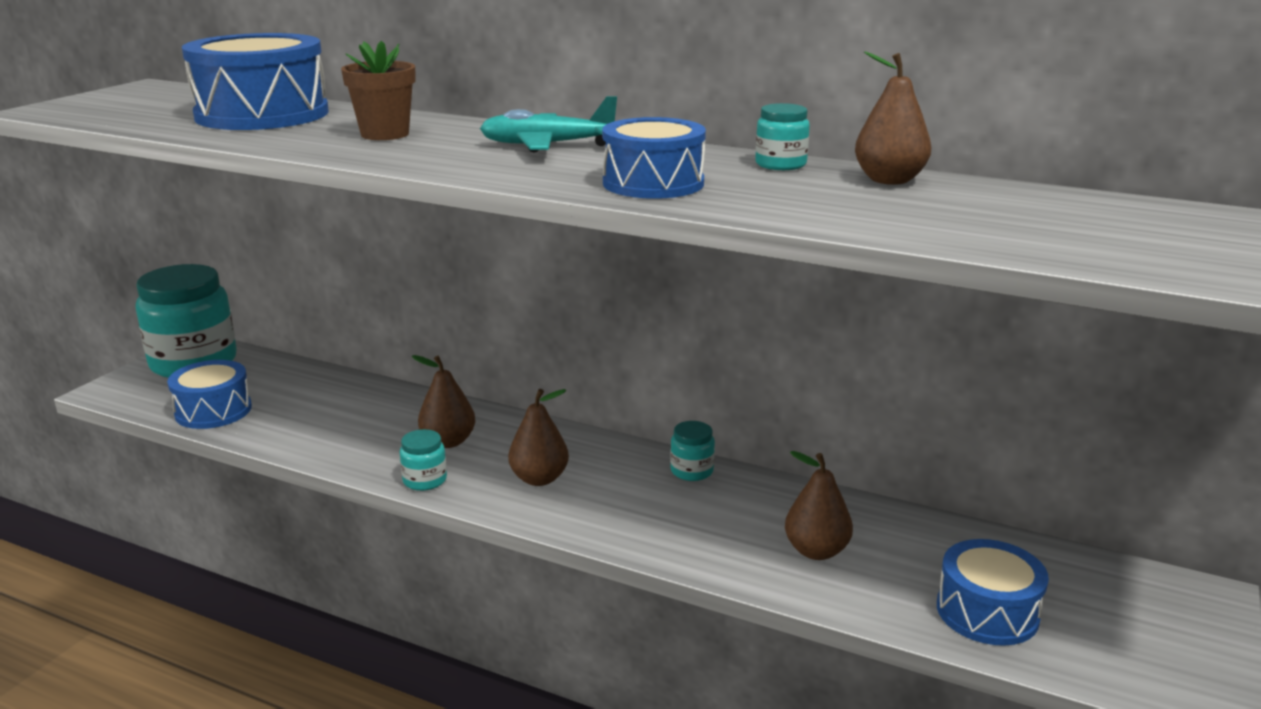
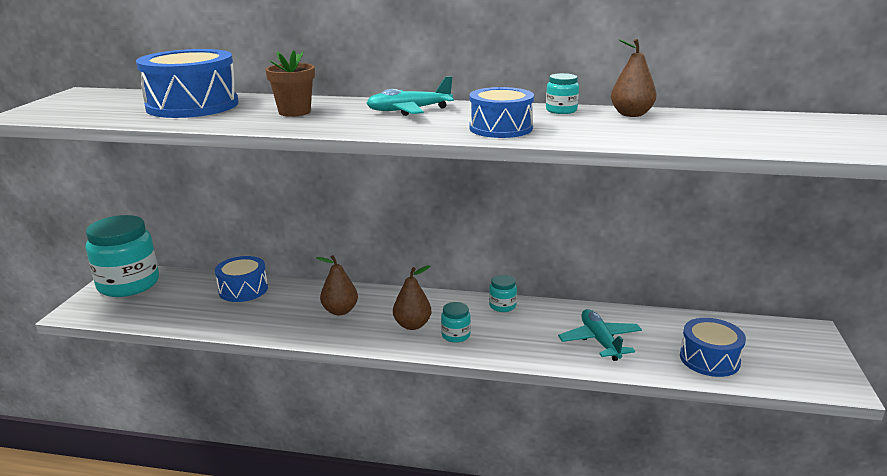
camera: 15 degrees left, 0 degrees up
blue drum [167,360,252,429] -> blue drum moved to [215,256,268,302]
turquoise jar [399,429,447,491] -> turquoise jar moved to [441,302,471,343]
brown pear [785,451,853,560] -> turquoise plane [558,309,642,361]

